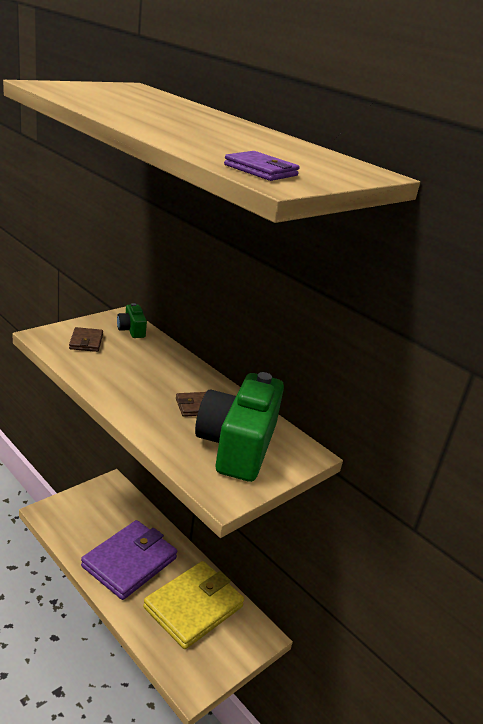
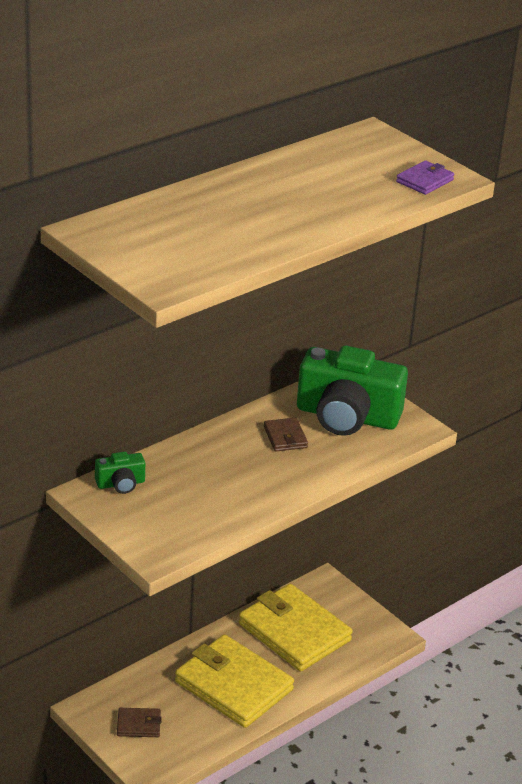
camera: 85 degrees left, 5 degrees up
brown wallet [69,327,103,352] -> brown wallet moved to [117,708,162,737]
purple wallet [81,520,177,600] -> yellow wallet [175,634,294,728]

